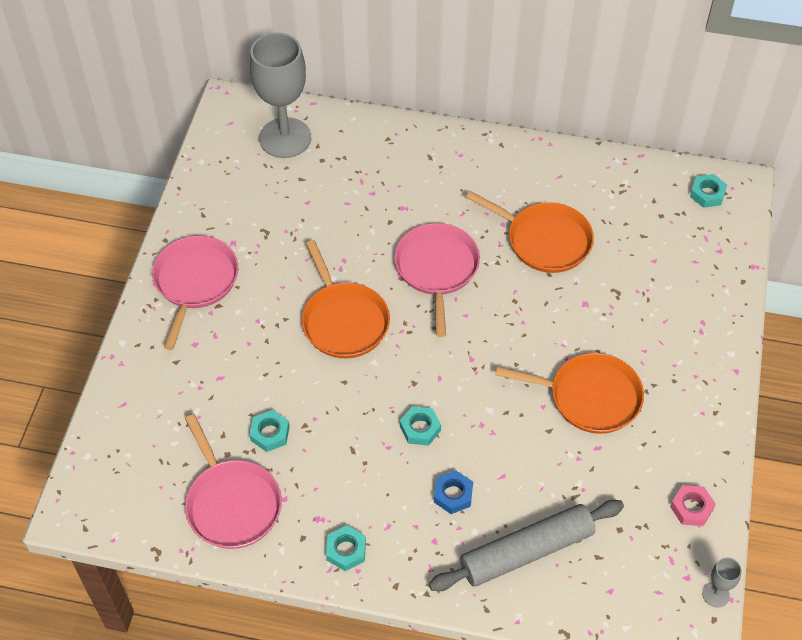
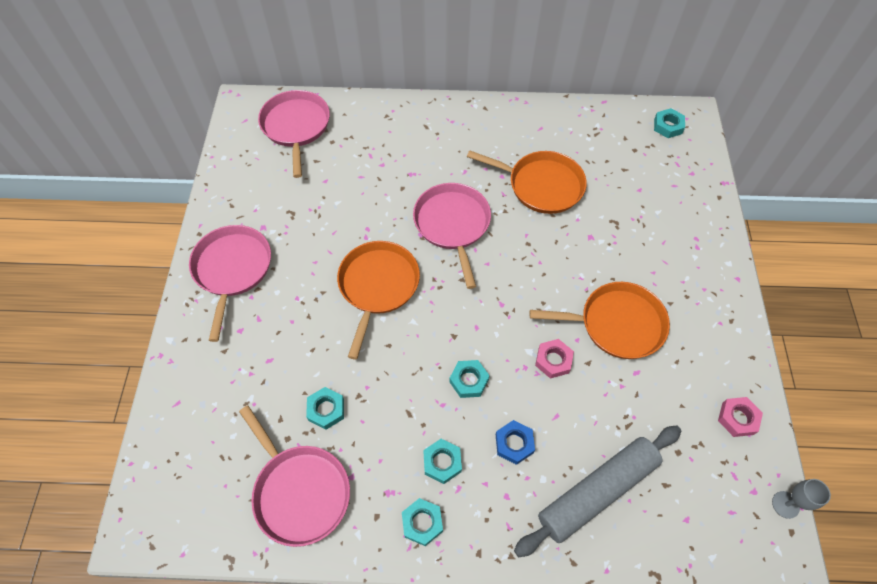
camera: 10 degrees left, 5 degrees up
grey goblet [250,32,311,158] -> pink pan [258,90,330,178]
orange pan [302,240,390,358] -> orange pan turned 135 degrees counterclockwise [337,241,420,359]
none -> turquoise nut [423,439,462,484]
none -> pink nut [535,339,574,379]

